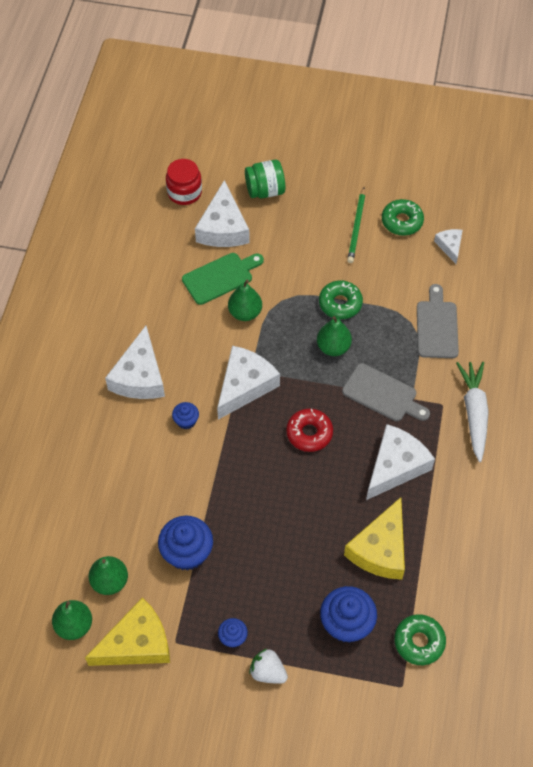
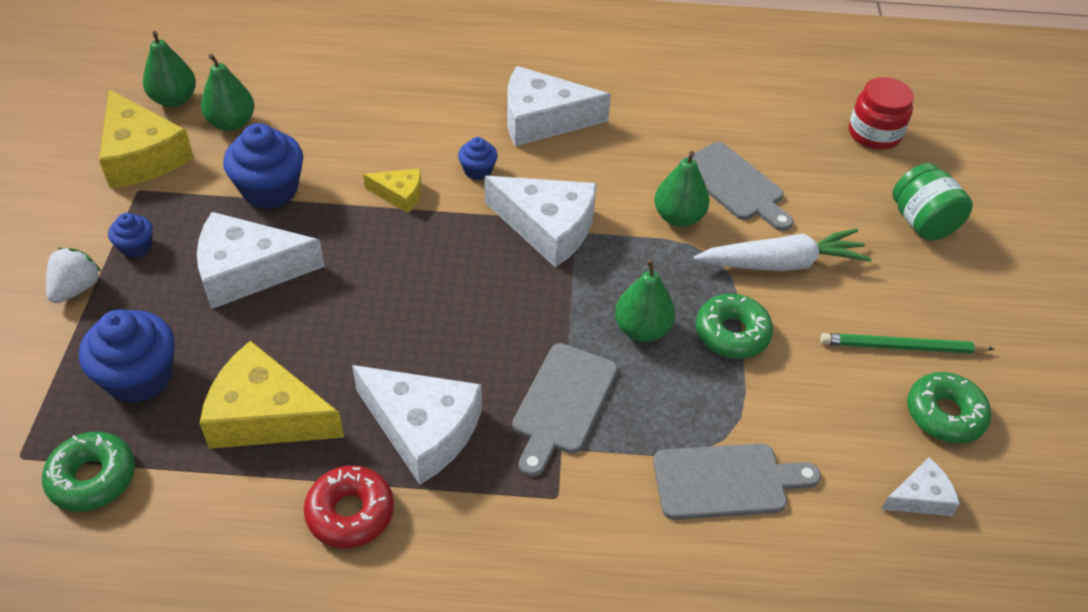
camera: 80 degrees right, 10 degrees down
green cutting board [182,253,264,305] -> grey cutting board [680,142,793,231]
white cheese [195,180,250,247] -> white cheese moved to [197,212,325,309]
red donut [286,409,333,452] -> red donut moved to [304,466,394,548]
white carrot [456,362,489,462] -> white carrot moved to [694,228,872,271]
none -> yellow cheese [363,168,422,213]

